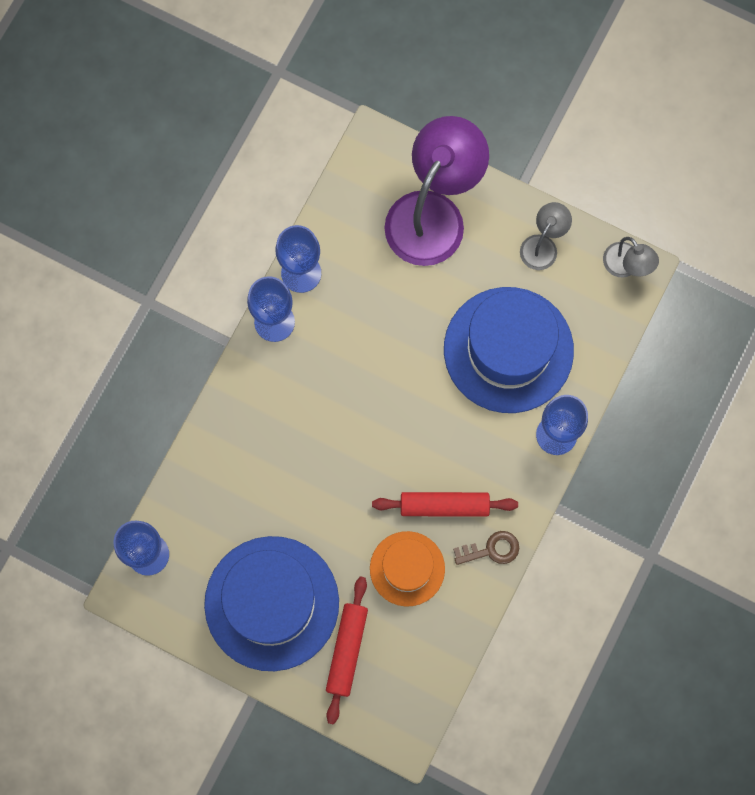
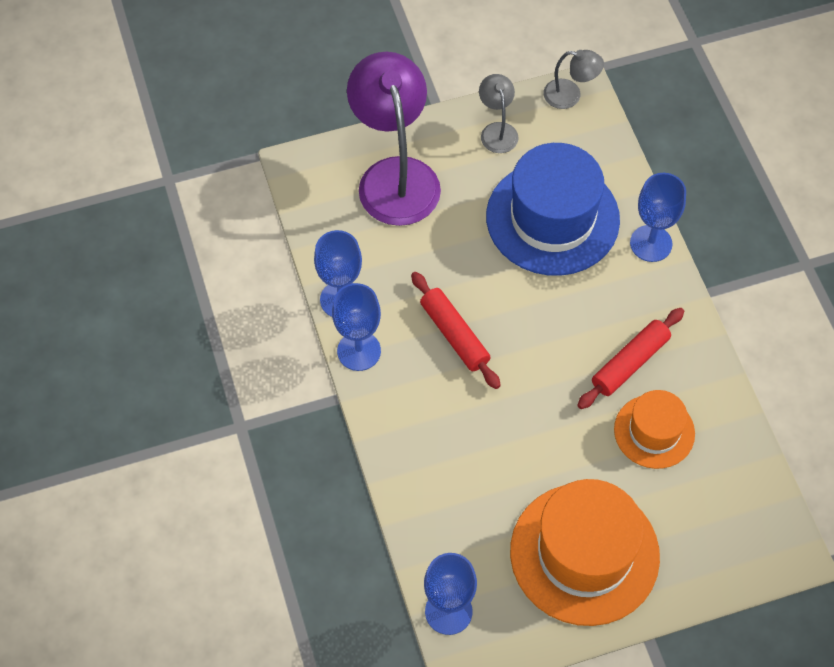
camera: 45 degrees left, 15 degrees down
blue hat [204,536,339,671] -> orange hat [510,479,660,626]
red rolling pin [326,576,368,725] -> red rolling pin moved to [411,272,501,389]
brown key [453,531,519,565] -> none

